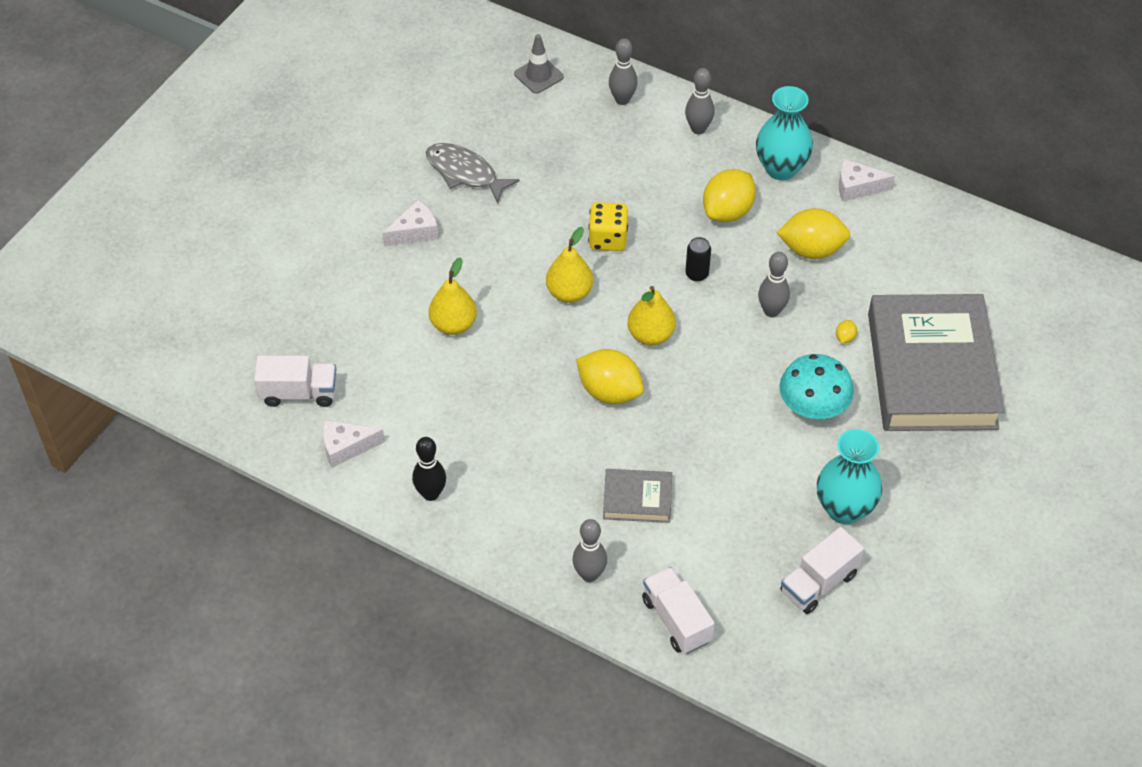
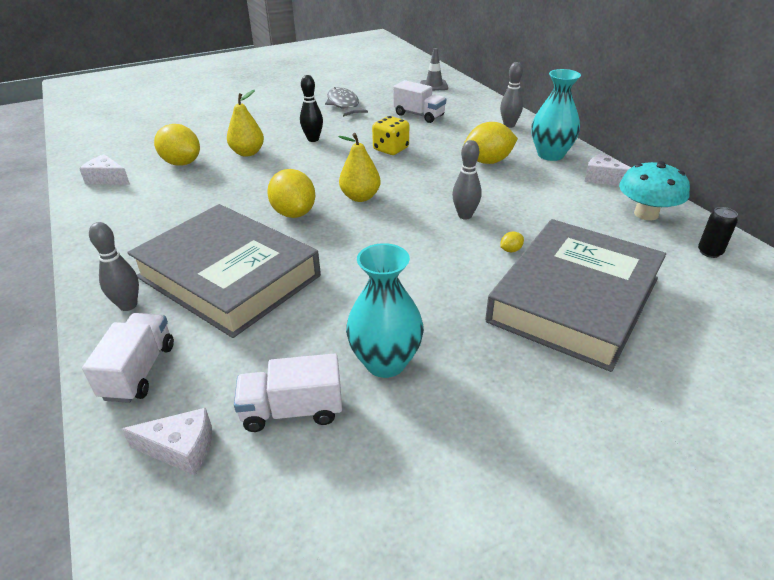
camera: 35 degrees right, 15 degrees down
white truck [254,355,337,407] -> white truck moved to [393,80,446,123]
white cheese [382,200,438,246] -> white cheese moved to [122,408,212,476]
black bowling pin [412,437,446,501] -> black bowling pin moved to [300,75,323,142]
yellow pear [546,227,593,303] -> none
grey book [603,469,672,523] -> grey book [127,204,321,338], size x2.30
grey bowling pin [609,38,638,105] -> none
black can [685,237,711,282] -> black can moved to [698,207,738,258]
yellow lemon [777,208,850,259] -> yellow lemon moved to [154,124,200,166]
turquoise mushroom [779,354,854,419] -> turquoise mushroom moved to [619,161,690,220]

